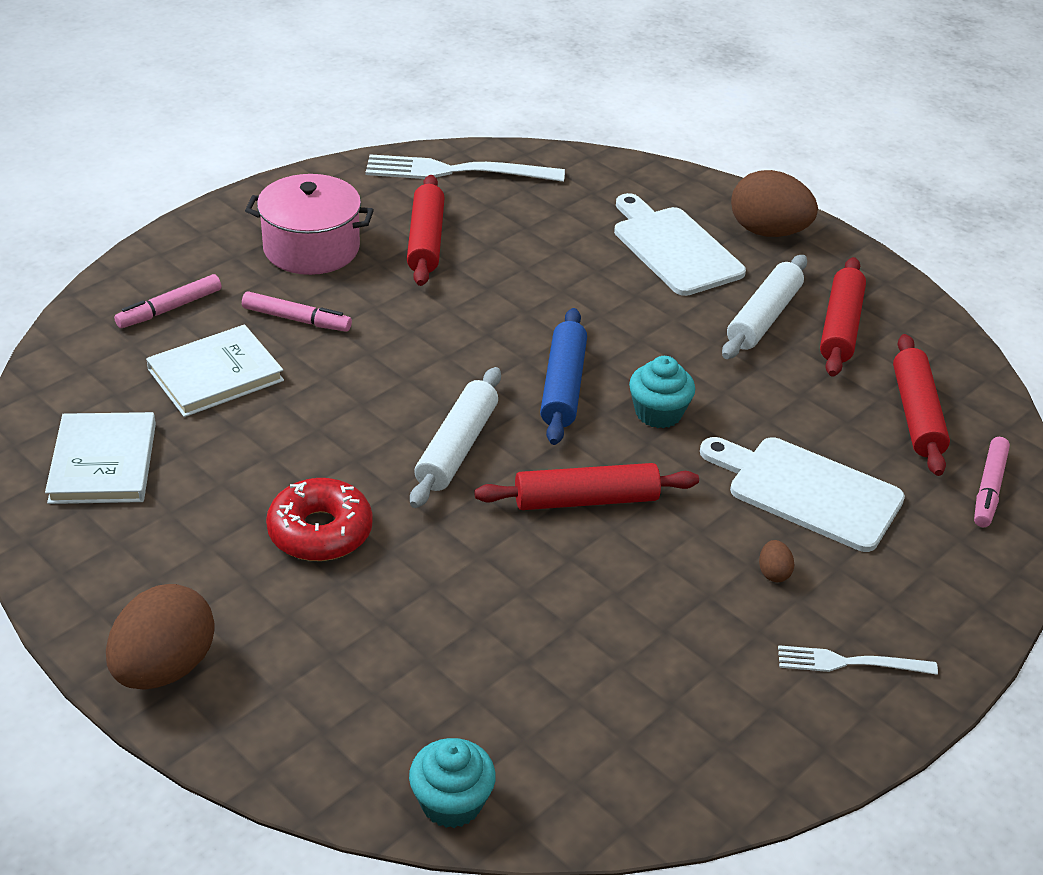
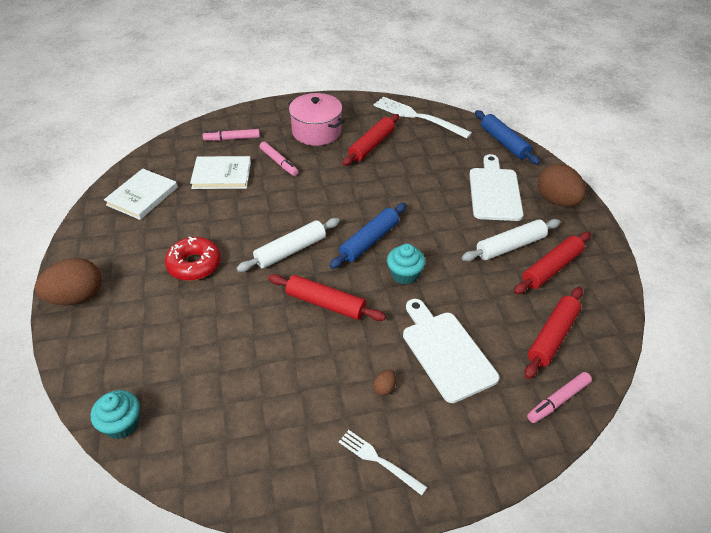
camera: 35 degrees right, 5 degrees up
none -> blue rolling pin [475,110,540,165]

